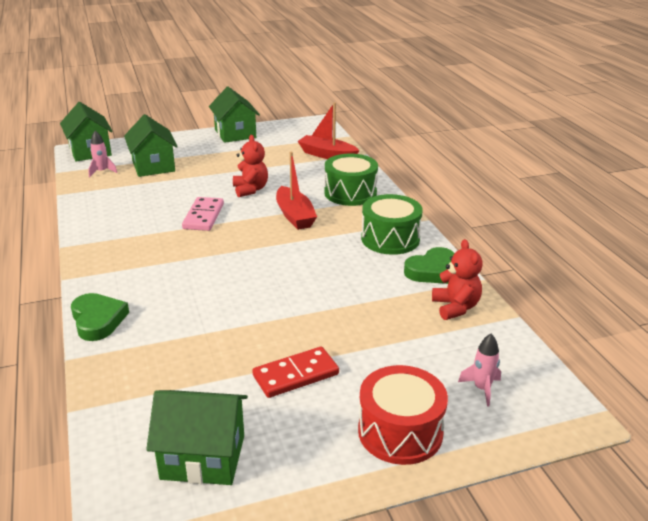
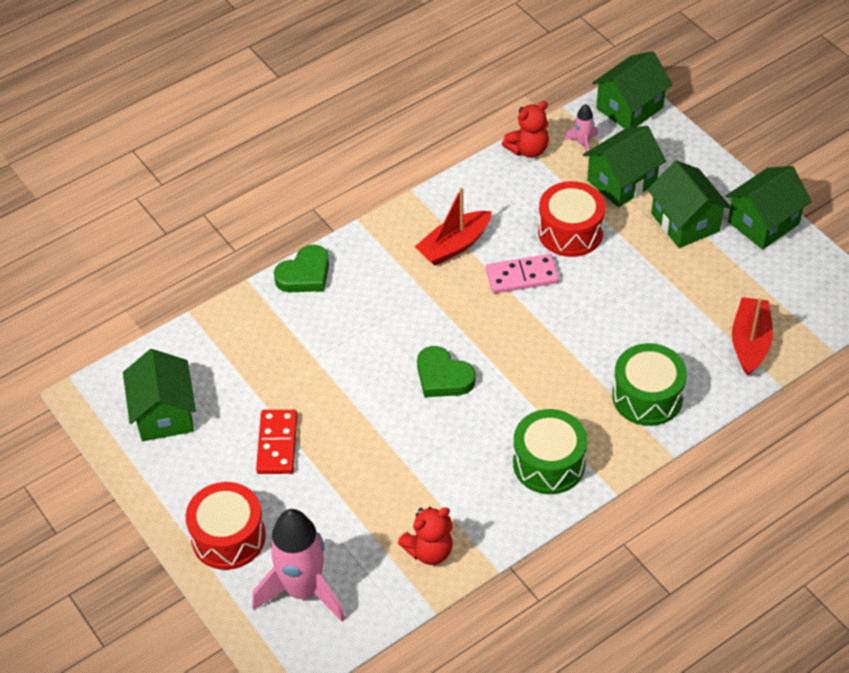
camera: 75 degrees right, 20 degrees up
red teddy bear [233,135,268,197] -> red teddy bear moved to [502,101,549,158]
red domino [252,347,339,398] -> red domino turned 45 degrees clockwise [256,410,297,474]
red boat [276,152,317,230] -> red boat moved to [415,187,492,266]
green heart [404,247,455,284] -> green heart moved to [417,346,475,397]
pink rocket [458,334,501,407] -> pink rocket [252,509,345,622], size x2.23
none -> red drum [538,181,606,257]
none -> green house [647,161,731,248]

